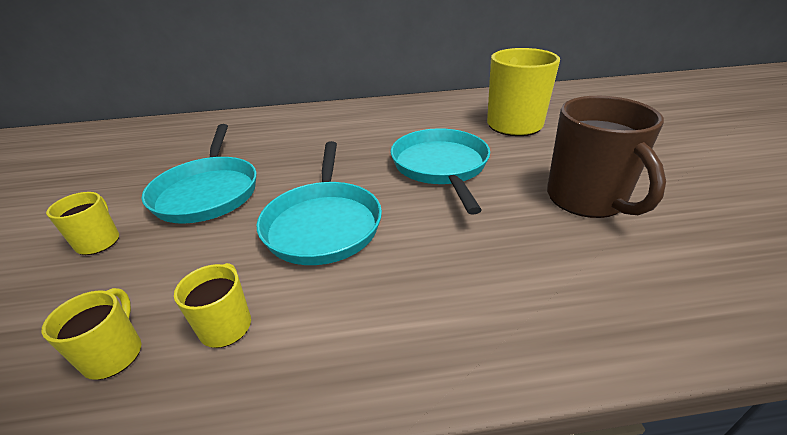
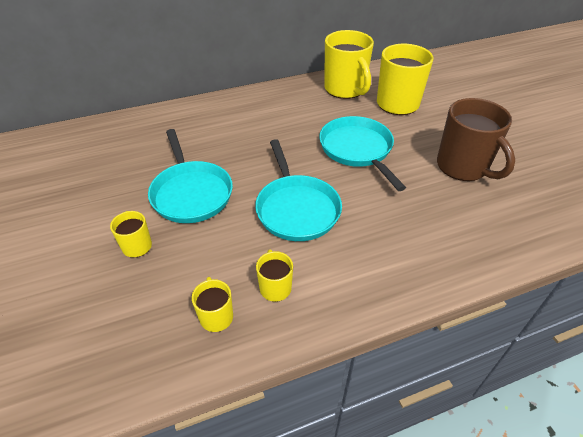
camera: 15 degrees left, 10 degrees up
none -> yellow mug [324,30,374,99]

